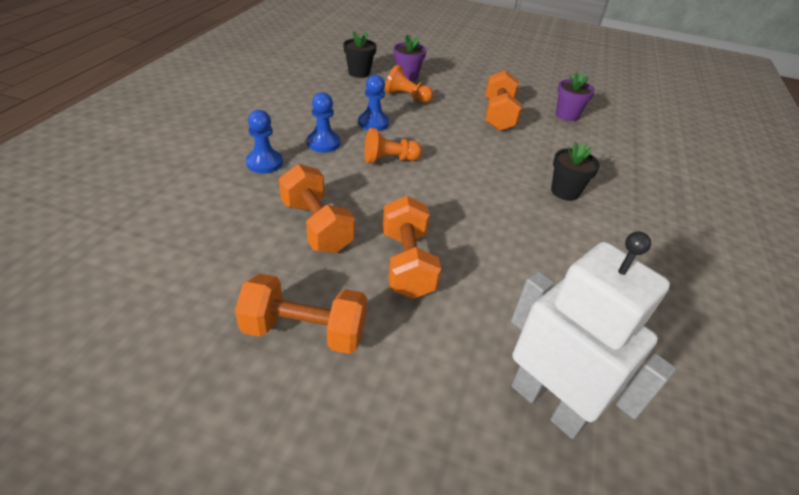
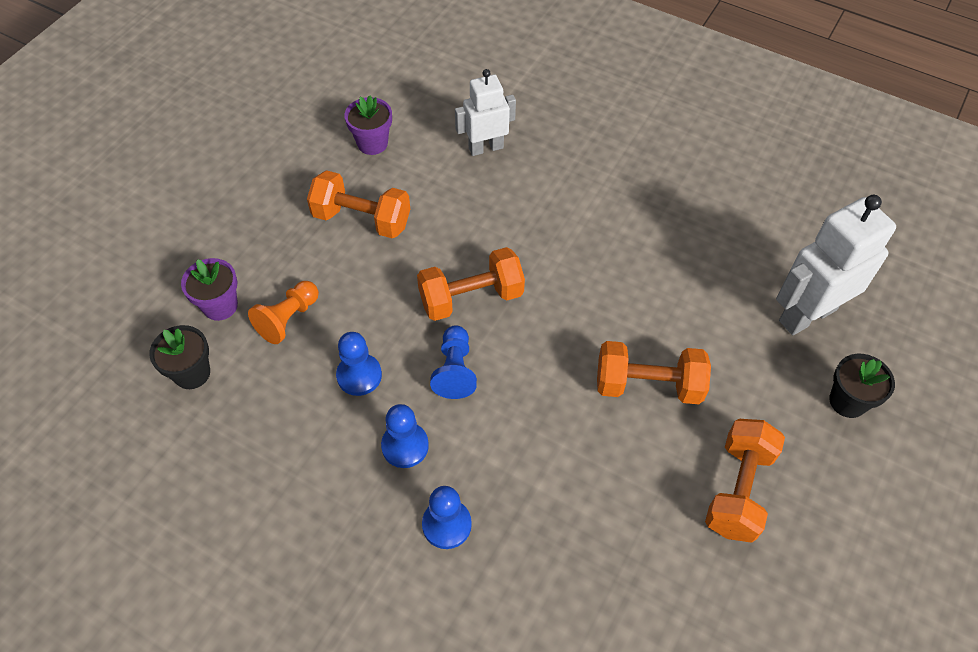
camera: 75 degrees left, 15 degrees up
orange dumbbell [279,164,355,253] -> orange dumbbell moved to [417,247,525,321]
orange pawn [364,128,422,164] -> blue pawn [430,325,477,399]
black flower pot [551,142,600,201] -> black flower pot moved to [829,354,895,418]
none -> white robot [455,69,516,156]

